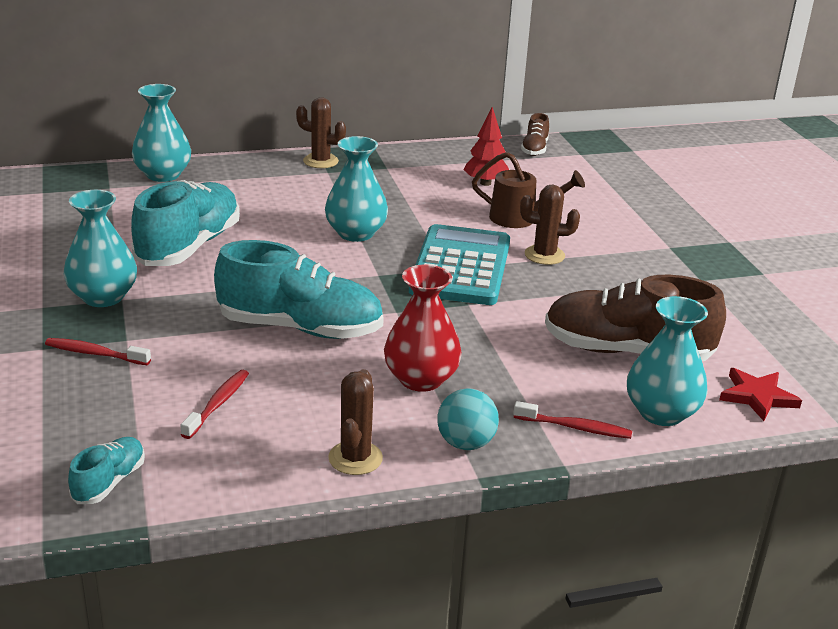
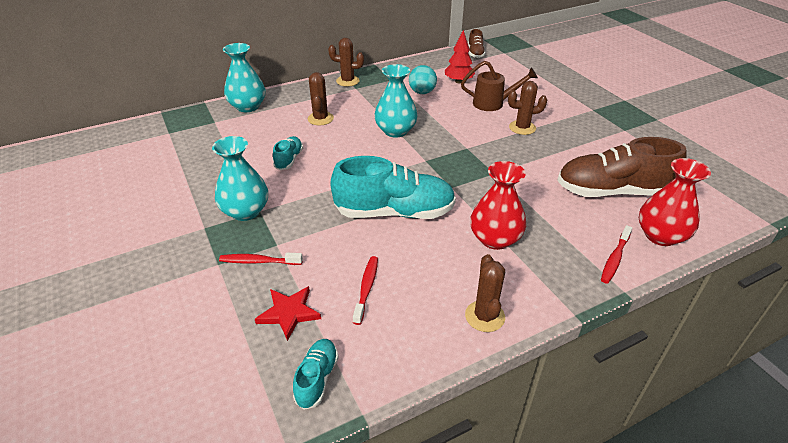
camera: 10 degrees left, 10 degrees up
turquoise shoe [131,180,240,266] -> turquoise shoe [273,136,303,170], size x0.48
turquoise calculator [409,224,510,305] -> none
turquoise ball [437,388,499,450] -> turquoise ball moved to [409,65,437,94]
red toothbrush [513,401,632,439] -> red toothbrush turned 120 degrees clockwise [601,225,632,284]
turquoise vase [627,296,708,426] -> red vase [639,158,711,246]
red star [719,368,802,421] -> red star moved to [255,286,321,341]
none -> brown cactus [308,72,334,125]

